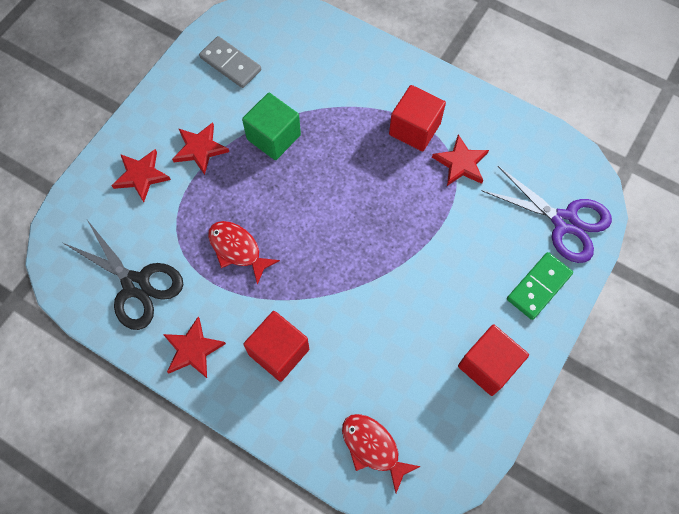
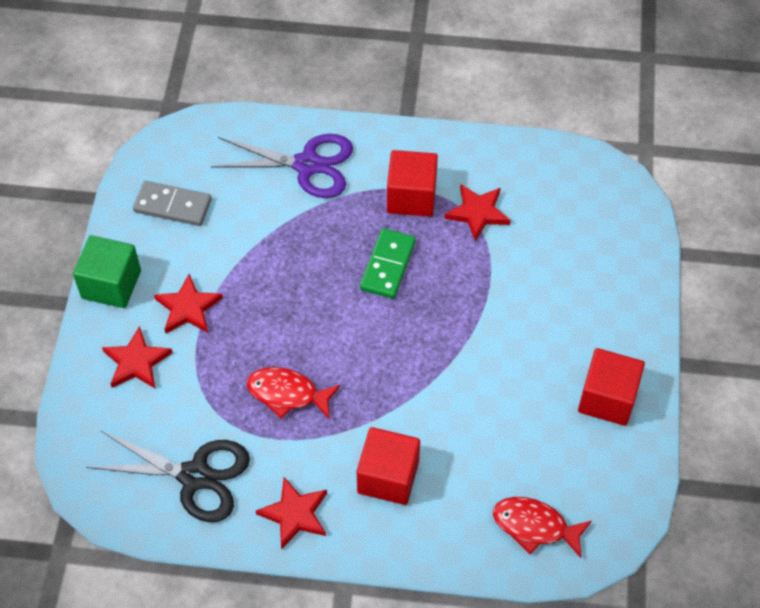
camera: 25 degrees left, 10 degrees down
green cube [242,93,301,160] -> green cube moved to [73,235,141,308]
purple scissors [482,166,612,263] -> purple scissors moved to [211,134,353,198]
green domino [507,252,573,320] -> green domino moved to [360,228,416,299]

